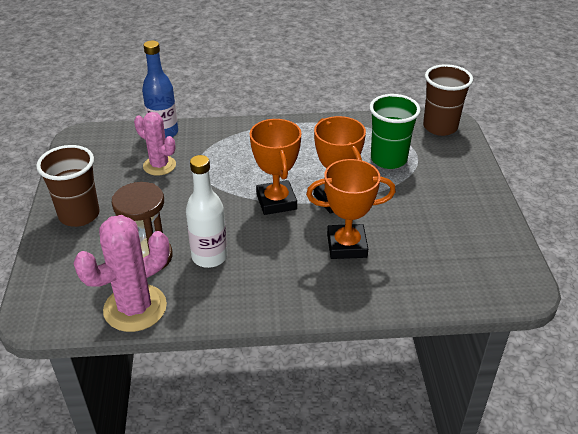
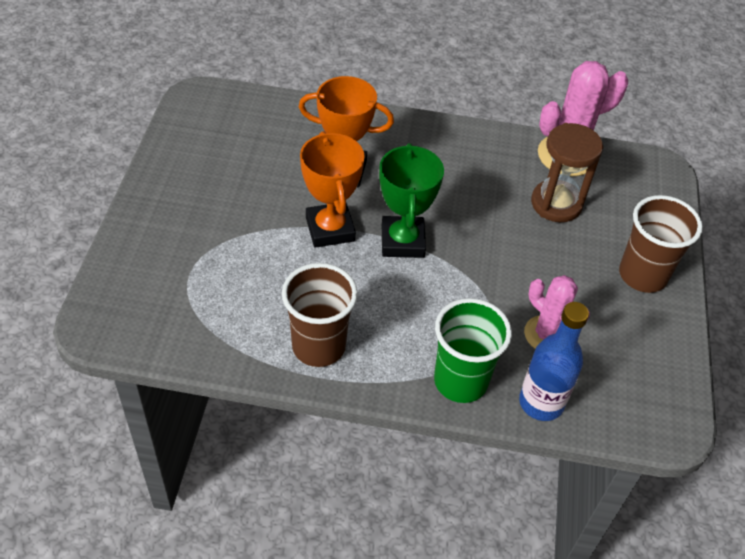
camera: 170 degrees left, 10 degrees up
white bottle [186,155,227,268] -> none
orange trophy [250,119,301,215] -> green trophy [379,143,444,258]
green cup [370,94,421,169] -> green cup moved to [434,298,512,403]
brown cup [423,64,473,136] -> brown cup moved to [282,263,358,367]

